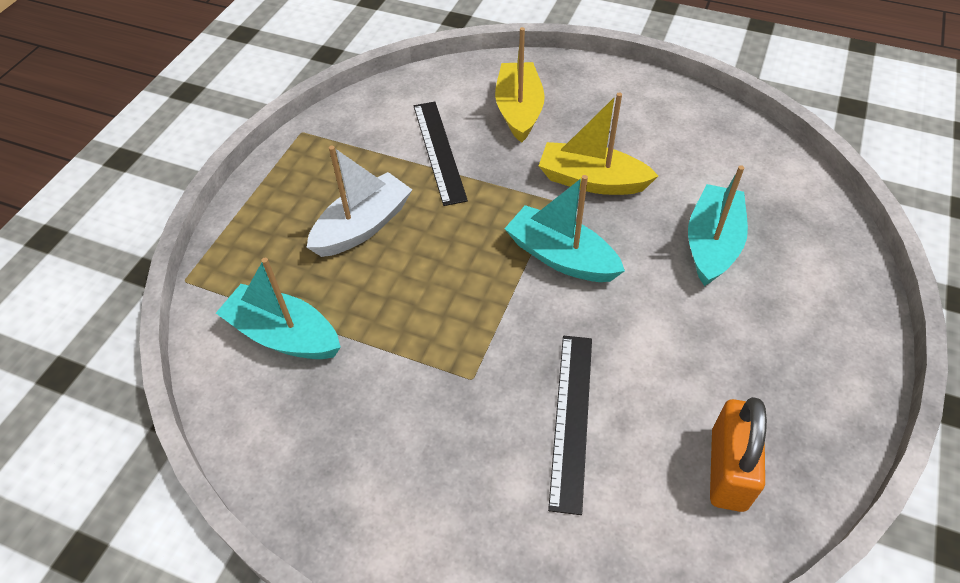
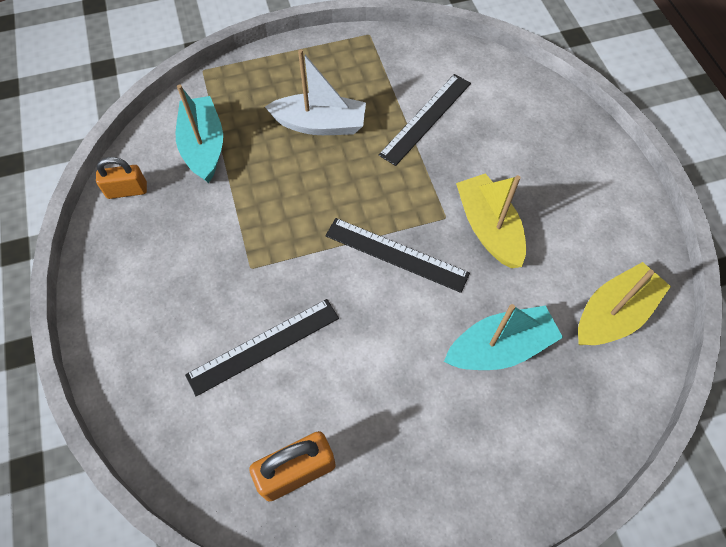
camera: 50 degrees right, 10 degrees up
yellow boat [495,27,545,143] -> yellow boat moved to [578,262,671,345]
turquoise boat [504,175,625,282] -> black ruler [325,218,470,293]
none -> orange padlock [96,157,147,199]

